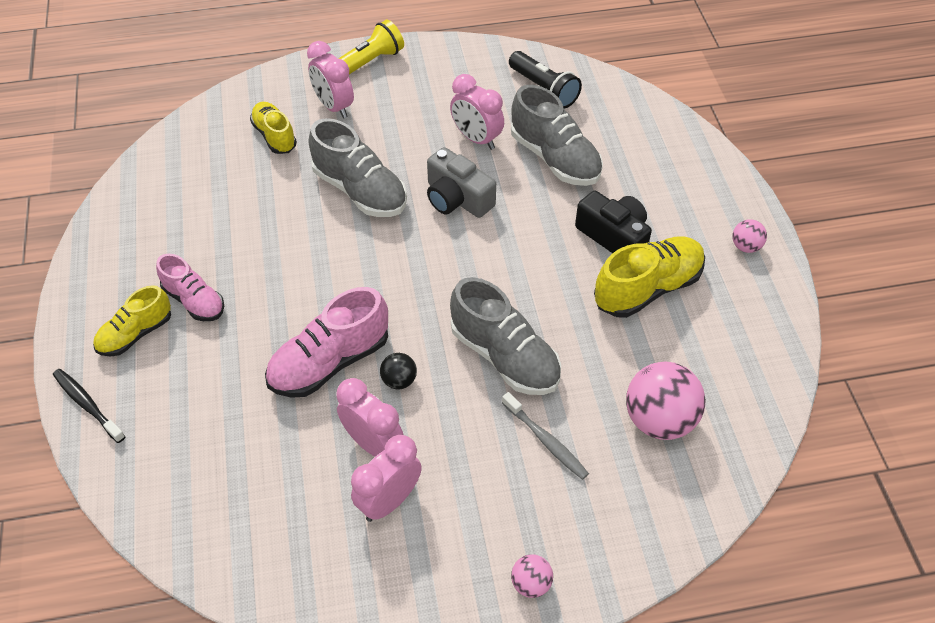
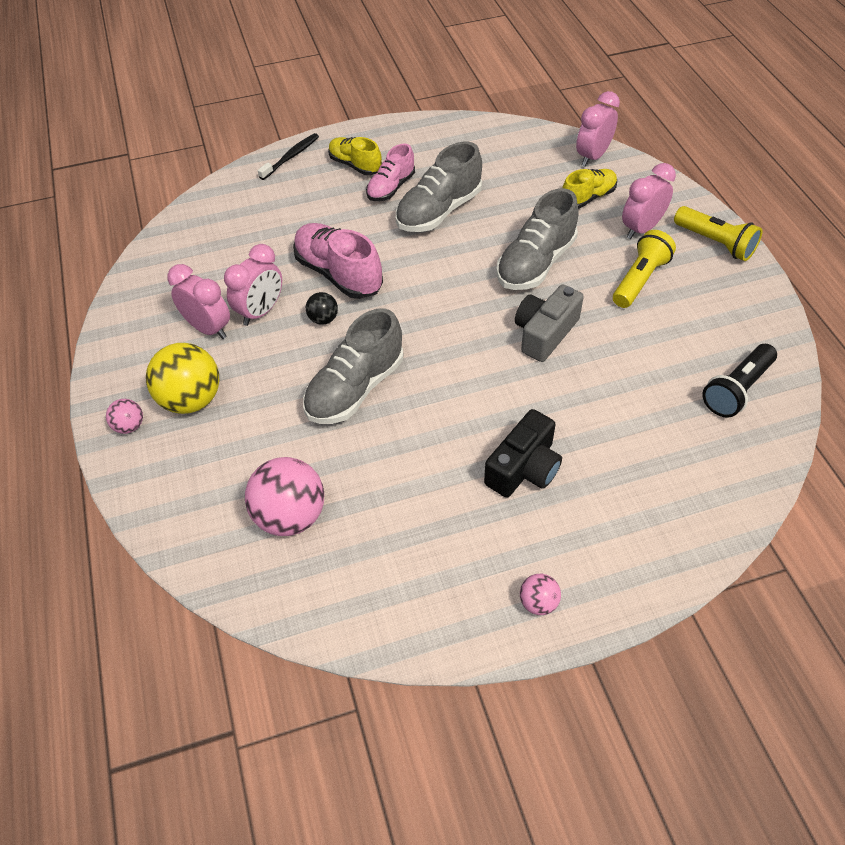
camera: 85 degrees right, 0 degrees up
pink clock [450,74,504,150] -> pink clock moved to [576,91,620,167]
grey toothbrush [502,392,589,480] -> none
grey shoe [511,85,603,186] -> grey shoe moved to [396,141,482,232]
yellow shoe [594,236,705,318] -> none
none -> yellow ball [146,343,219,414]
none -> yellow flashlight [613,230,676,308]

